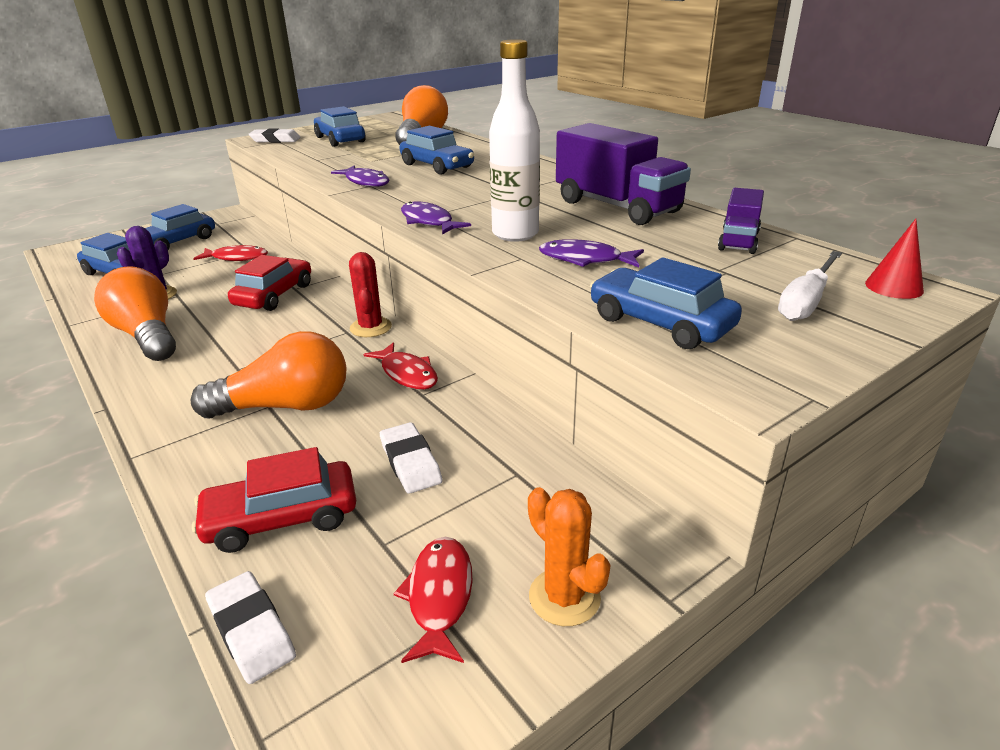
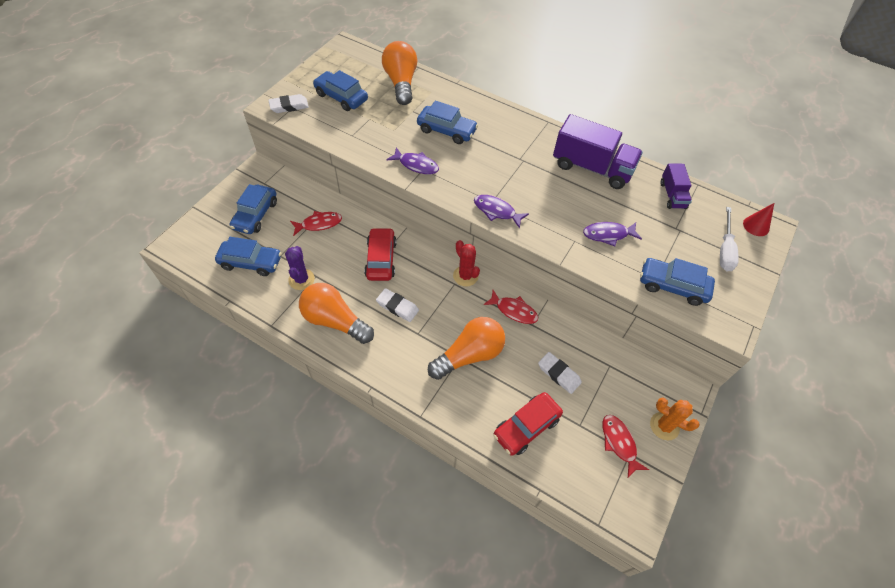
camera: 25 degrees left, 25 degrees up
white eraser [205,571,296,684] -> white eraser moved to [376,288,419,322]
white bottle [489,39,540,242] -> none

